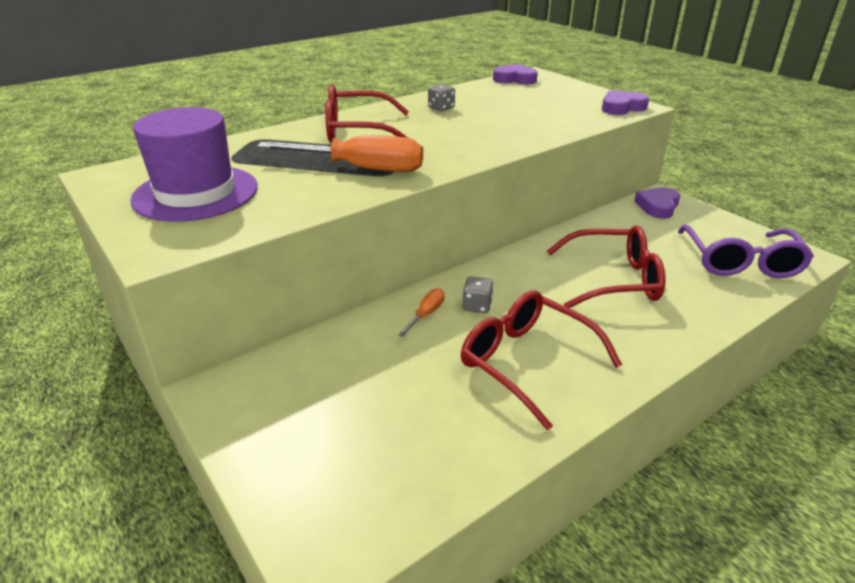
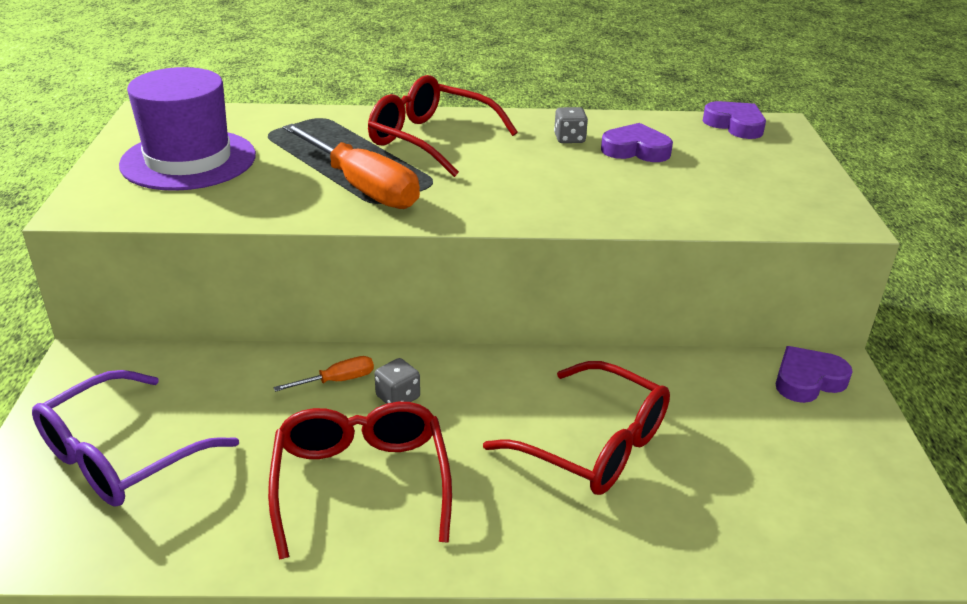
camera: 35 degrees right, 0 degrees up
purple heart [602,90,649,115] -> purple heart moved to [601,123,673,162]
purple glasses [678,225,814,278] -> purple glasses moved to [32,370,239,507]

